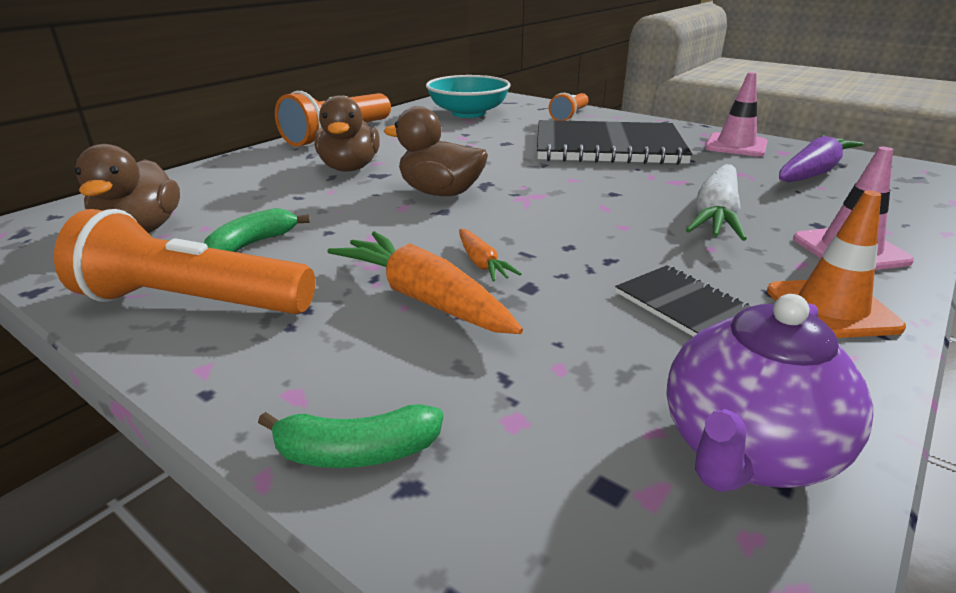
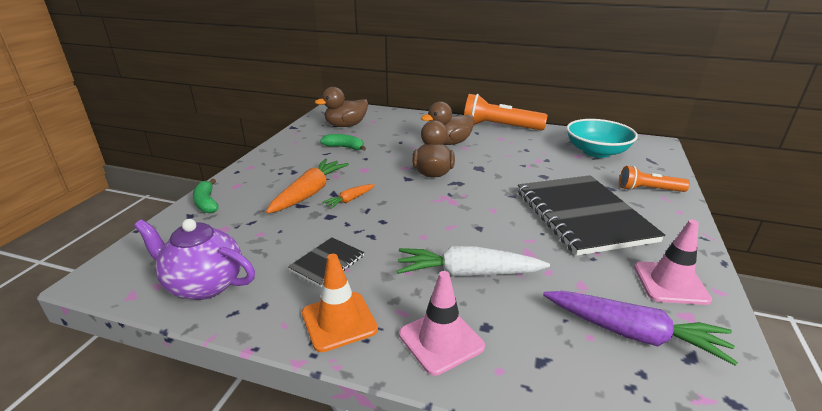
camera: 70 degrees right, 0 degrees up
orange flashlight [54,209,315,314] -> none

